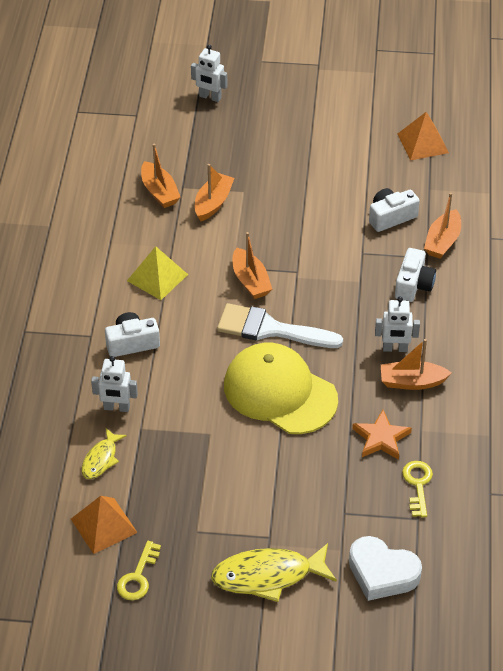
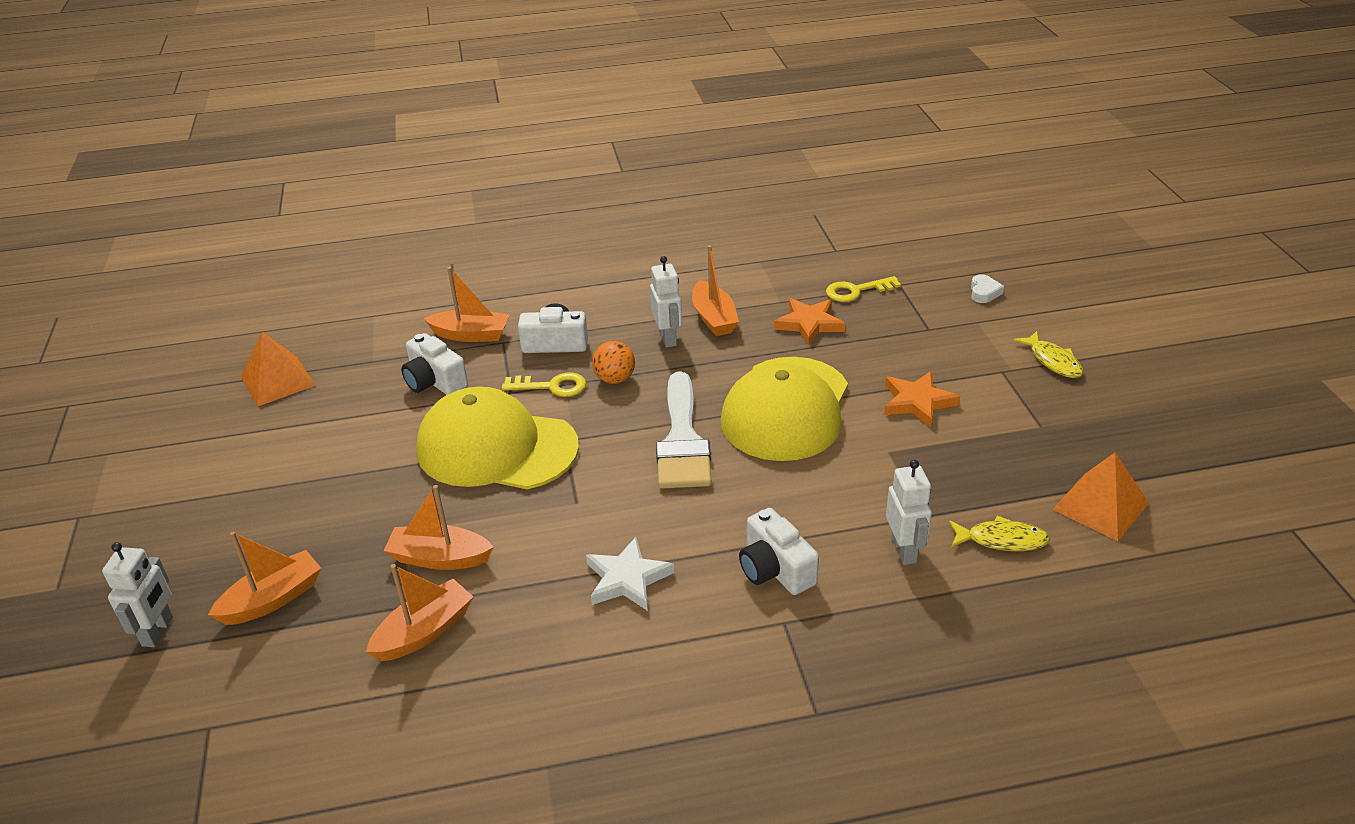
camera: 105 degrees left, 10 degrees down
yellow key [117,541,161,600] -> yellow key moved to [502,372,586,397]
yellow pyramid [127,246,188,300] -> white star [586,537,674,611]
yellow fish [211,543,337,602] -> yellow fish [1014,331,1083,378], size x0.56
orange boat [233,232,272,299] -> orange boat moved to [208,532,321,625]
white heart [349,536,422,601] -> white heart [971,274,1004,303], size x0.47
none -> yellow cap [416,387,579,489]
none -> orange ball [592,341,635,384]
none -> orange star [884,371,960,428]

